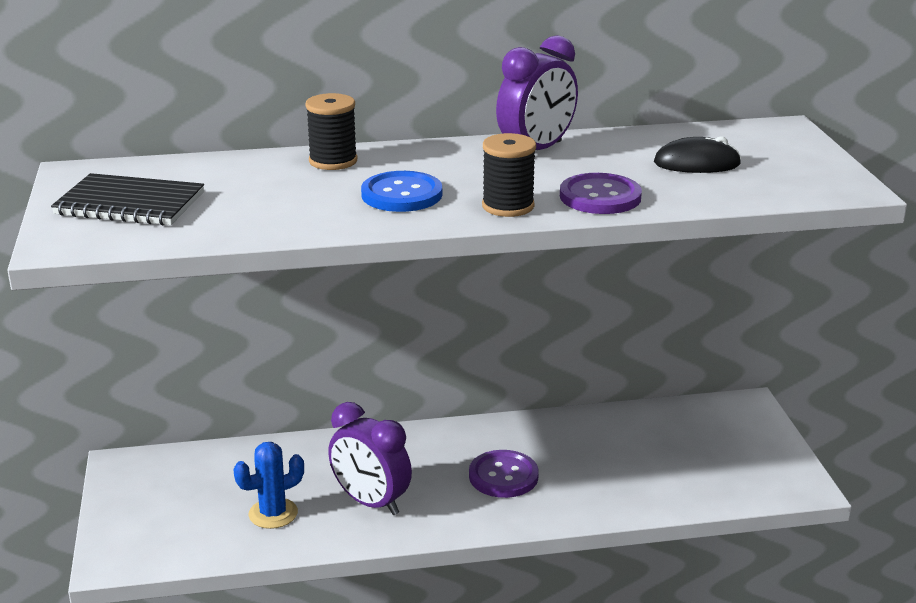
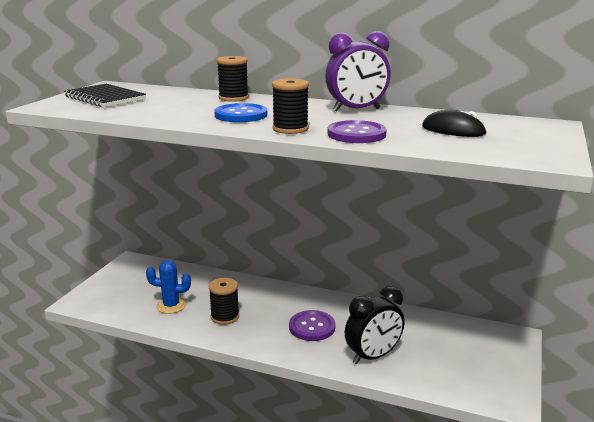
camera: 30 degrees right, 5 degrees down
purple clock [328,402,412,515] -> black spool [209,278,239,325]
none -> black clock [345,286,404,364]

